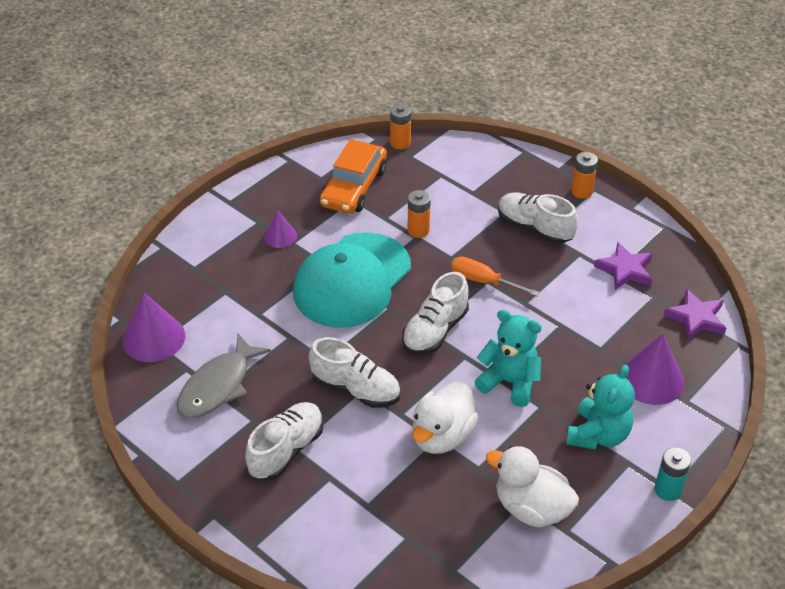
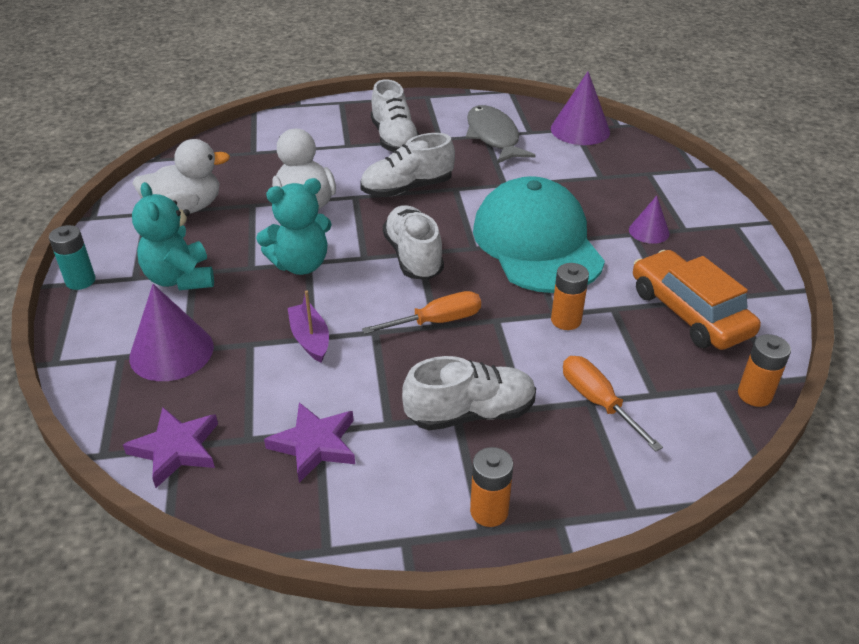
camera: 130 degrees right, 5 degrees down
none -> purple boat [287,290,329,363]
none -> orange screwdriver [563,356,663,451]

